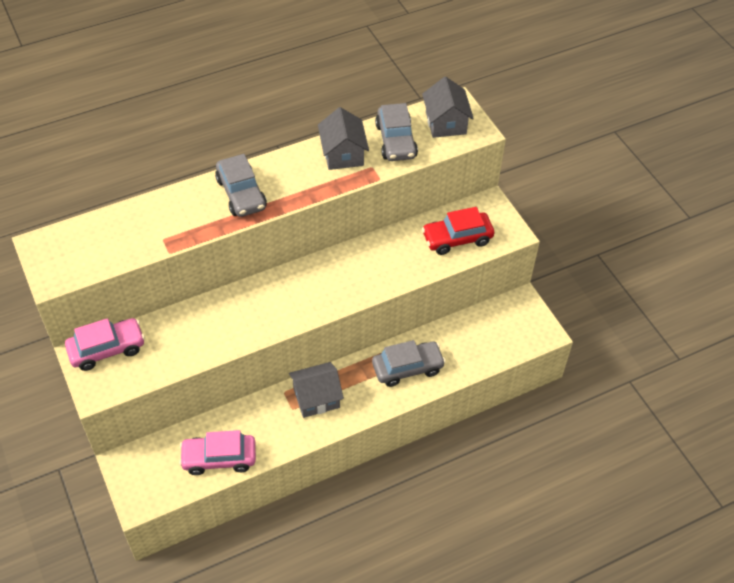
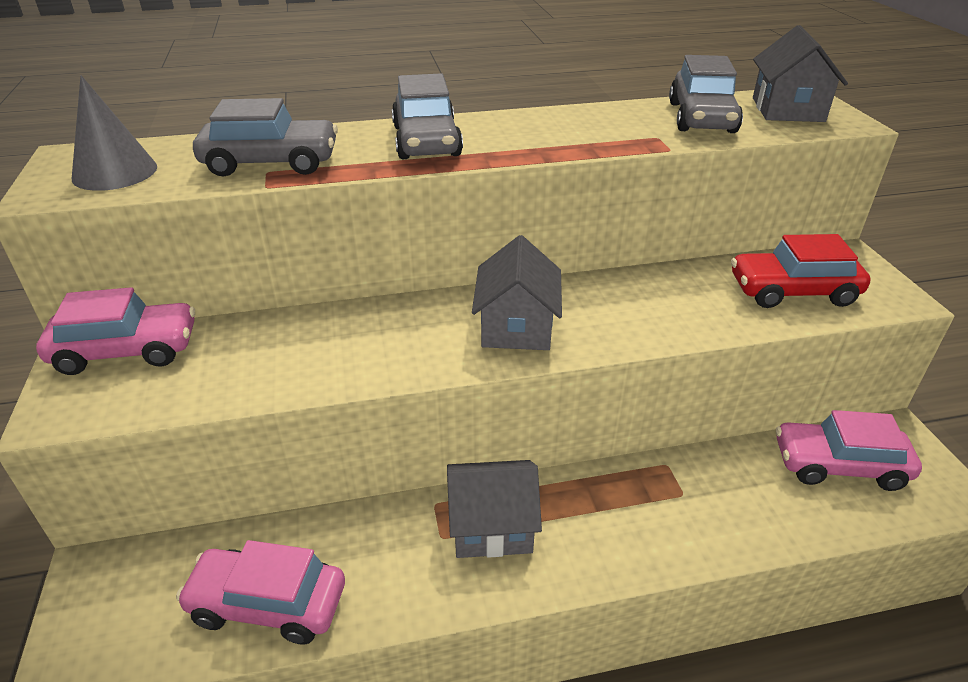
camera: 15 degrees right, 15 degrees down
grey house [318,107,369,170] -> grey house moved to [472,235,562,350]
grey car [372,340,446,387] -> grey car moved to [193,98,338,176]
none -> grey cone [72,75,157,191]
none -> pink car [776,410,922,491]

